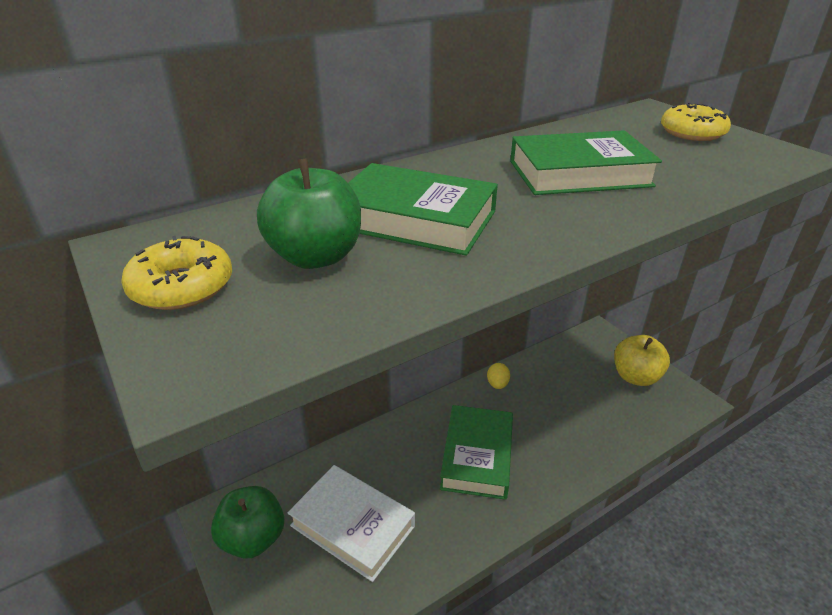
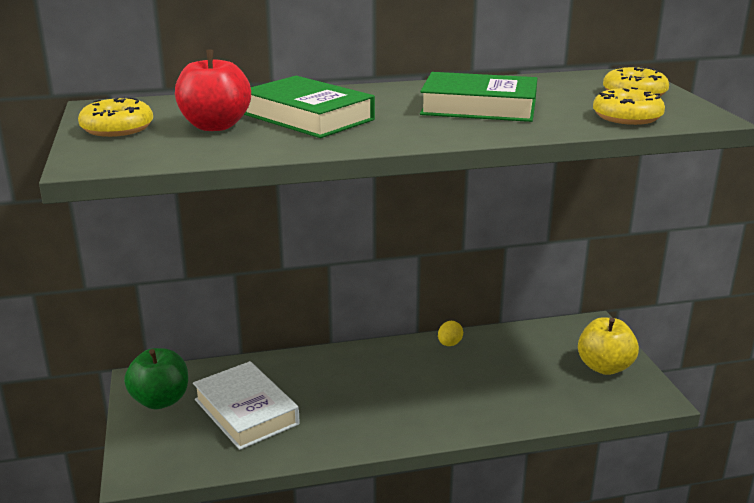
camera: 20 degrees right, 10 degrees down
green apple [257,158,361,269] -> red apple [175,50,251,131]
green book [440,405,513,500] -> none
none -> yellow donut [593,87,665,125]

